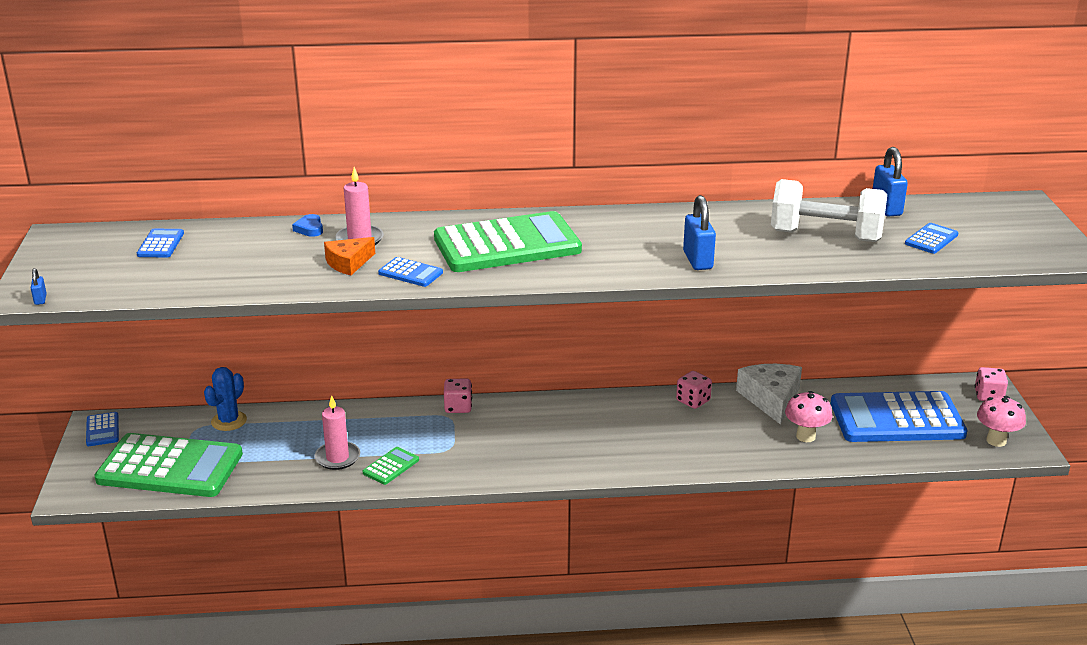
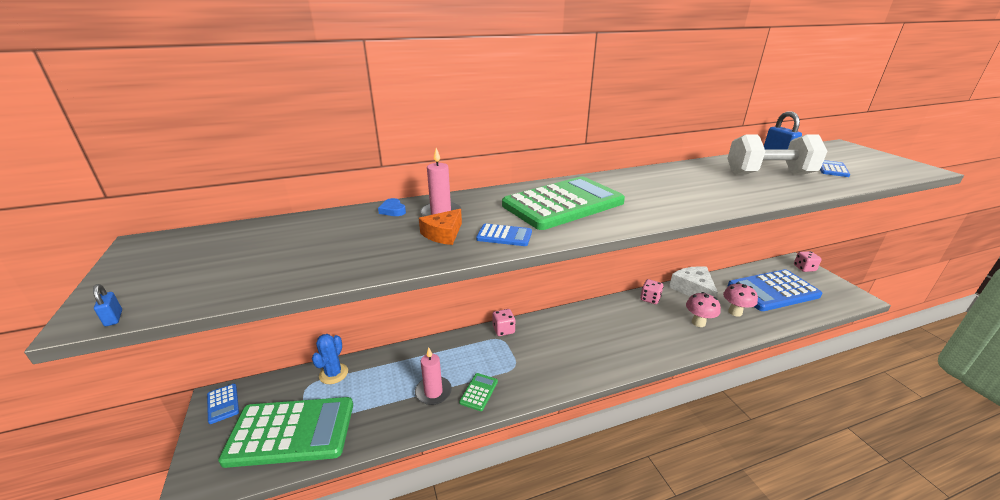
camera: 15 degrees left, 0 degrees up
blue calculator [137,228,184,258] -> none
blue padlock [683,195,716,270] -> none
pink mushroom [977,396,1026,447] -> pink mushroom moved to [686,292,721,327]

